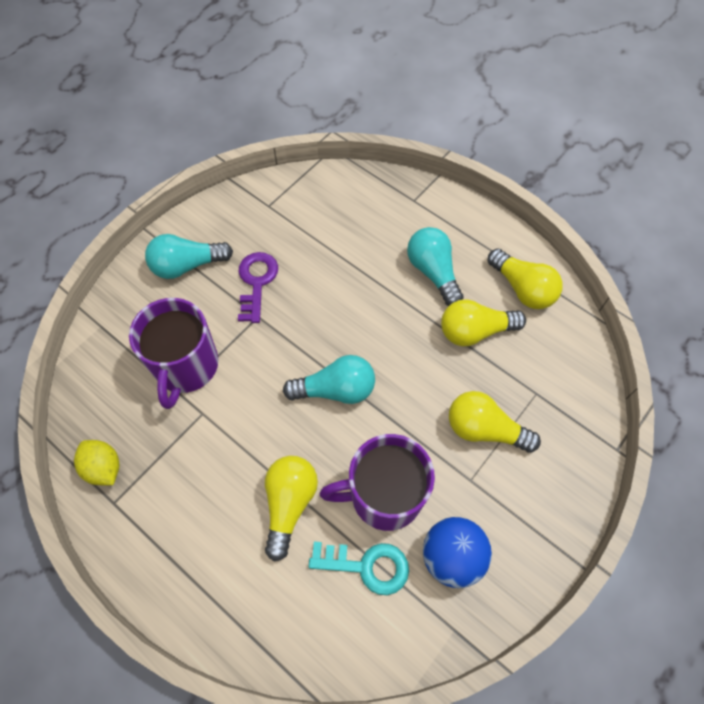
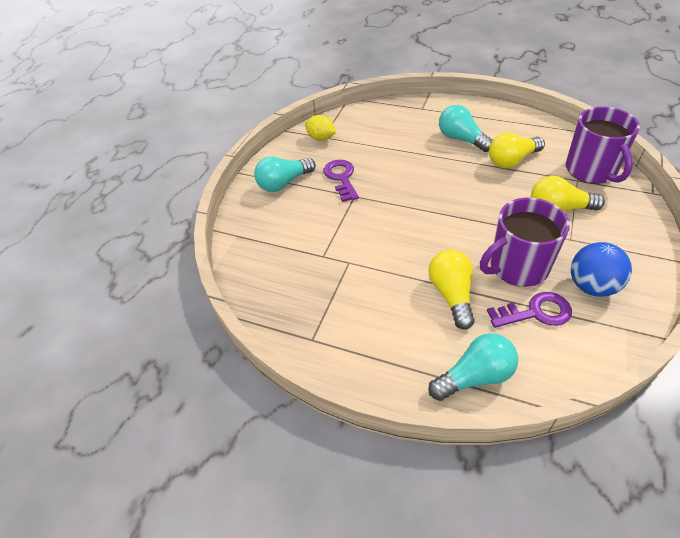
camera: 15 degrees left, 15 degrees down
yellow lemon [74,440,120,485] -> yellow lemon moved to [305,115,336,141]
purple mug [129,298,218,409] -> purple mug moved to [566,107,640,184]
turquoise light bulb [283,355,375,404] -> turquoise light bulb moved to [428,333,518,401]
turquoise key [308,541,409,595] -> purple key [487,292,572,328]
yellow light bulb [487,249,563,309] -> none

